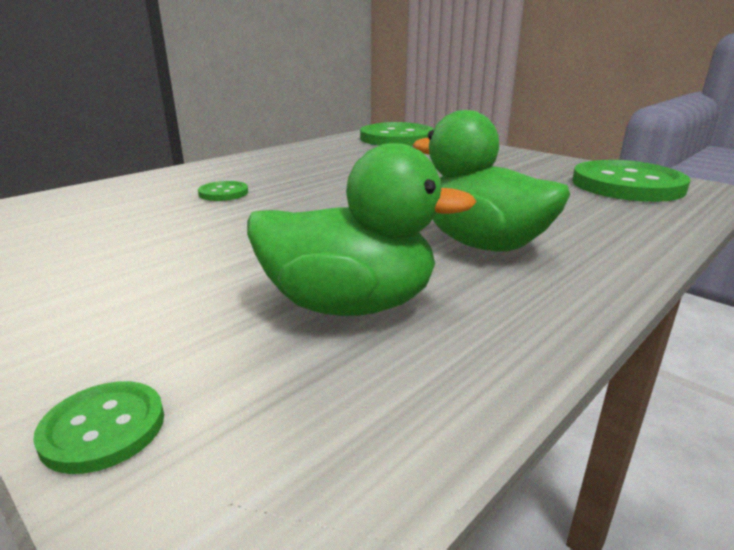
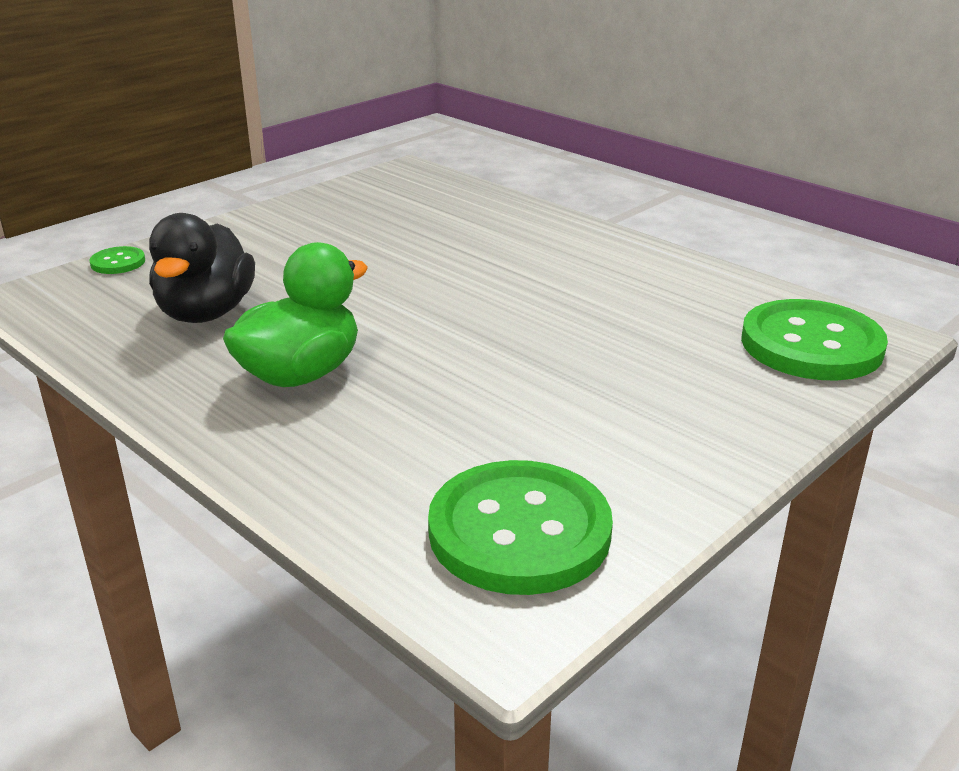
camera: 90 degrees right, 5 degrees up
green button [198,181,248,201] -> none
green duck [247,143,477,316] -> black duck [149,213,255,323]

